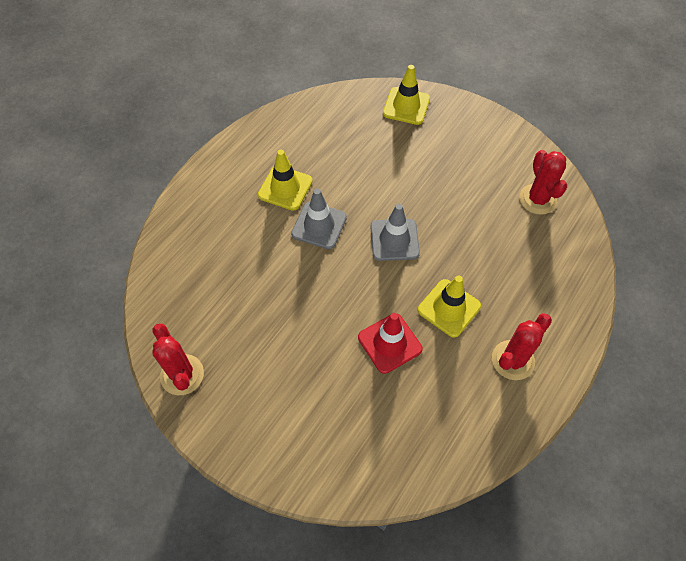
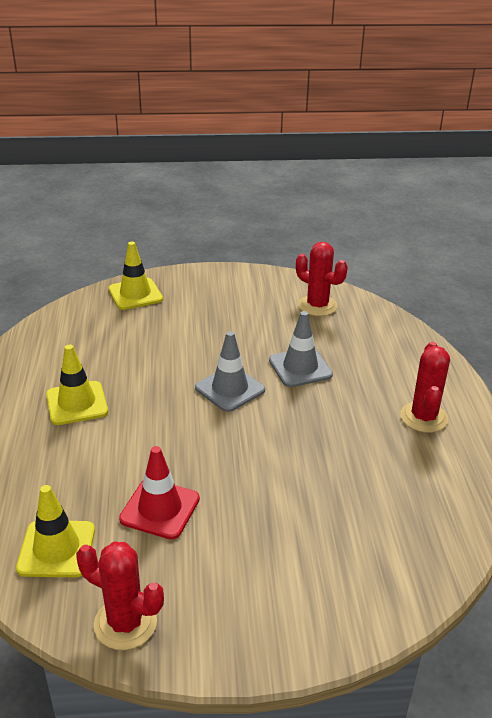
camera: 40 degrees left, 25 degrees down
grey traffic cone [291,189,347,249] -> grey traffic cone moved to [269,311,333,387]
red traffic cone [358,313,423,374] -> red traffic cone moved to [119,446,200,540]
yellow traffic cone [418,275,481,338] -> yellow traffic cone moved to [16,485,95,577]

